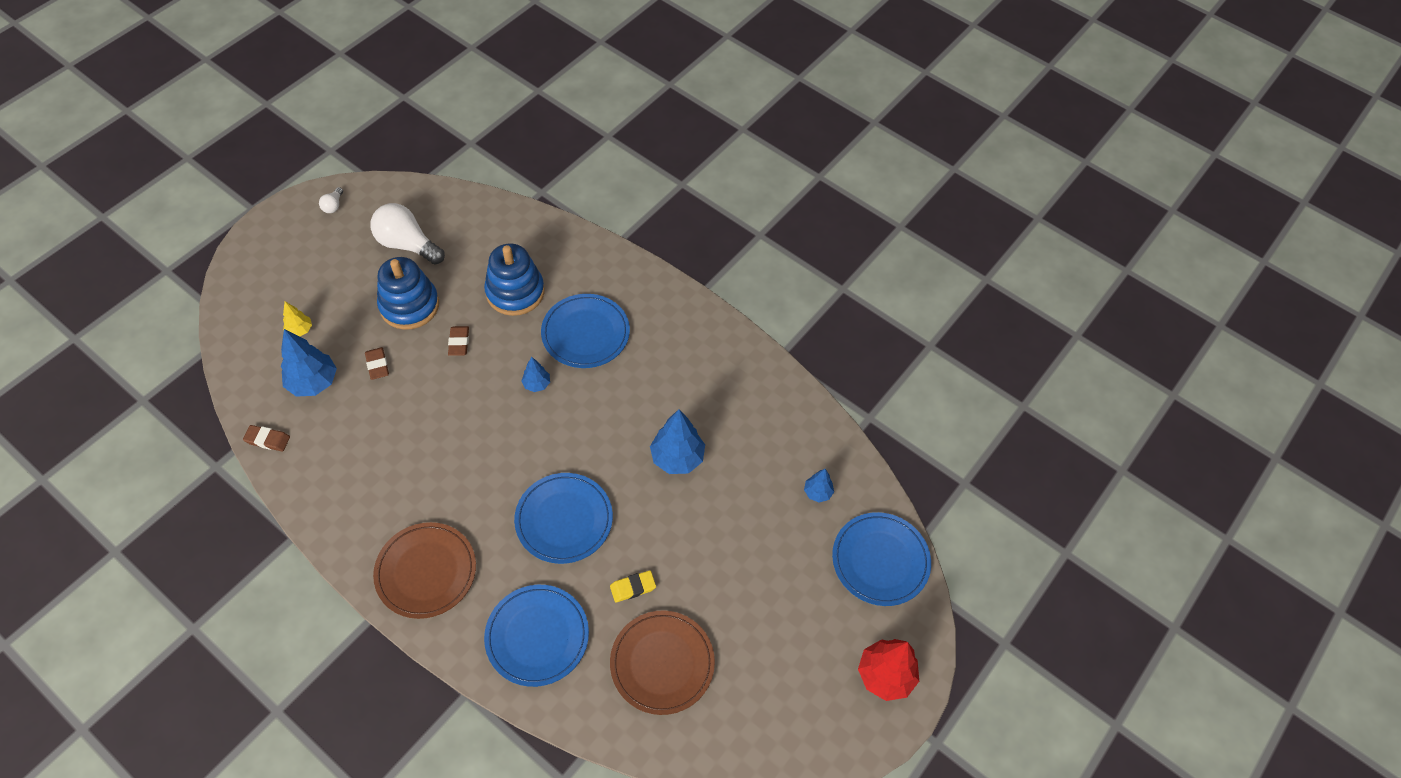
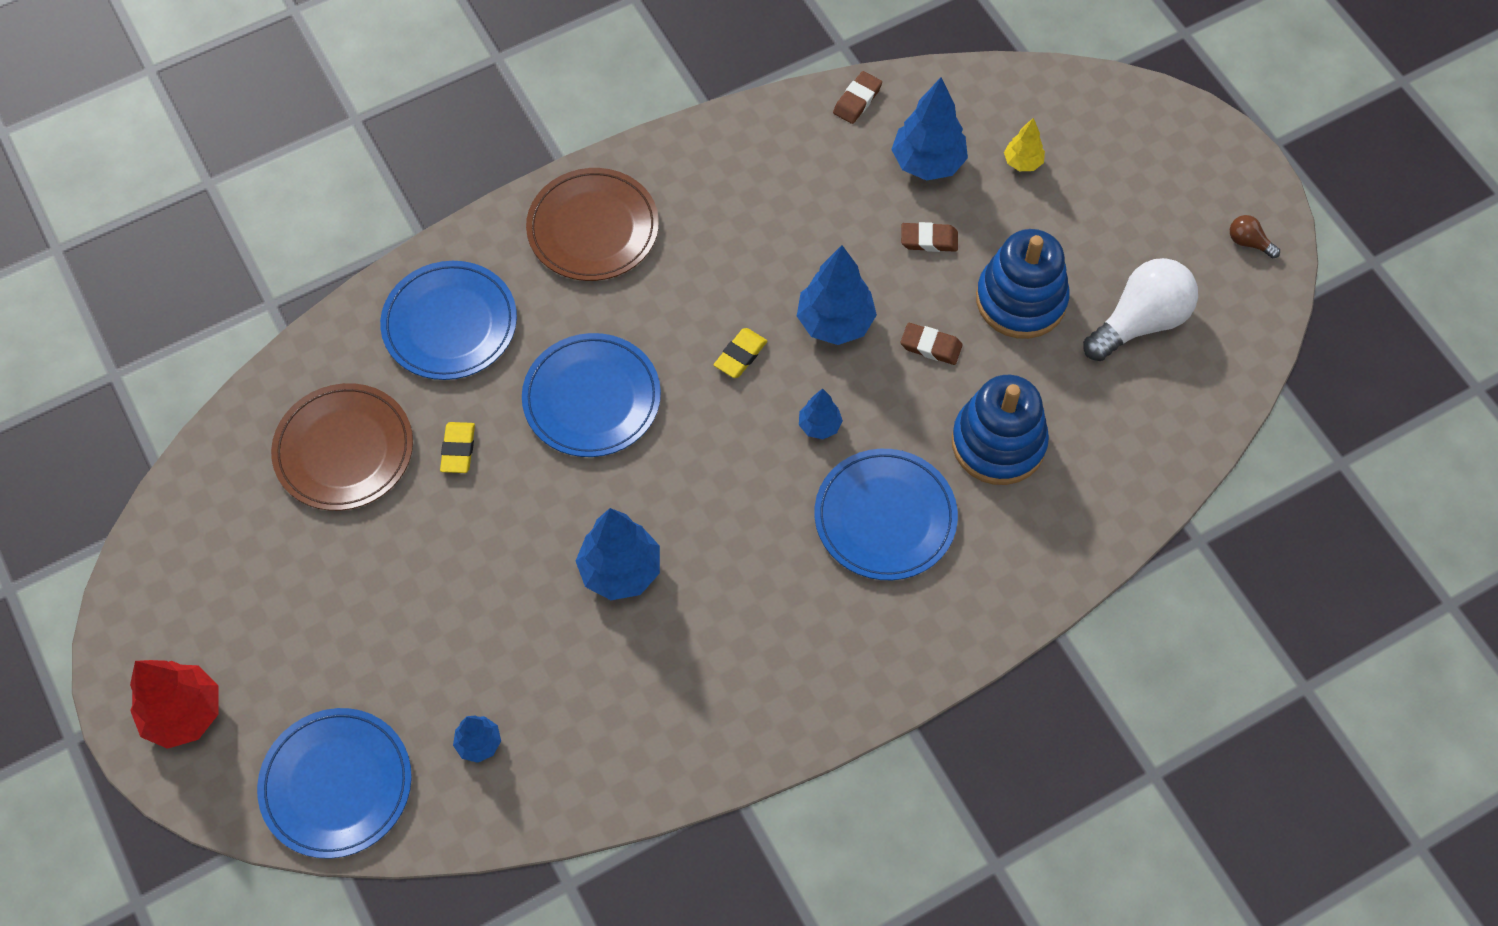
camera: 115 degrees right, 5 degrees up
white light bulb [319,187,343,213] -> brown light bulb [1230,215,1280,258]
none -> yellow eraser [714,328,767,378]
none -> blue tree [797,245,877,345]

